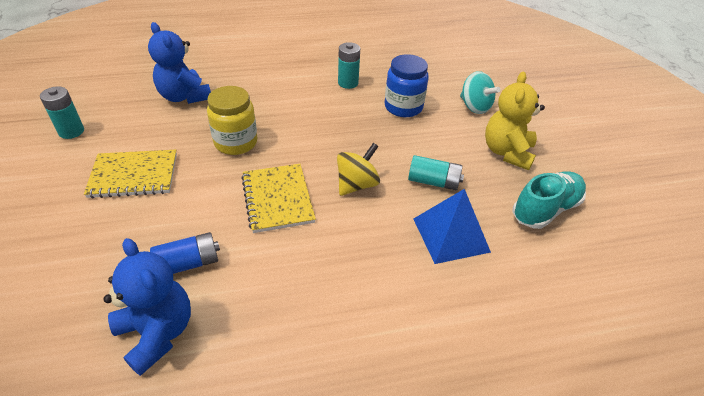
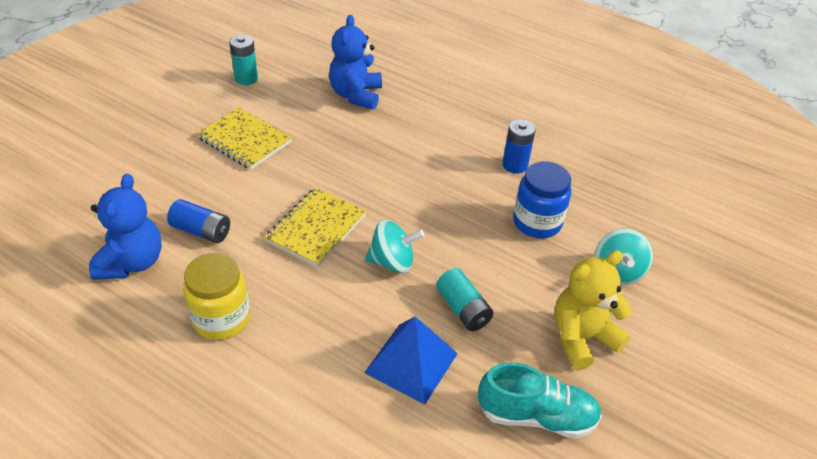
camera: 45 degrees right, 0 degrees up
yellow jar [207,86,257,155] -> yellow jar moved to [183,253,250,340]
yellow spinning top [337,143,380,196] -> turquoise spinning top [365,220,424,273]
turquoise battery [338,42,360,89] -> blue battery [503,119,536,174]

